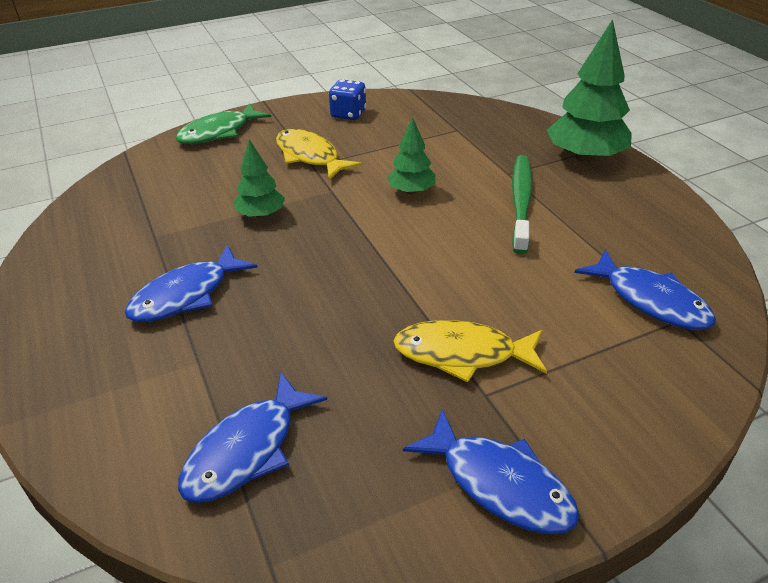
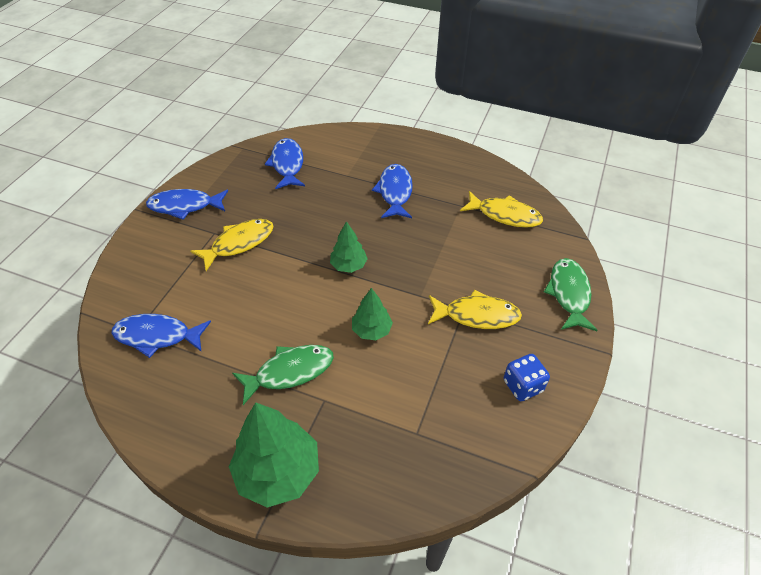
camera: 135 degrees right, 10 degrees up
green tree [234,140,285,218] -> green tree moved to [330,221,368,273]
green toothbrush [512,155,532,254] -> green fish [232,345,334,405]
none -> yellow fish [460,191,543,228]

